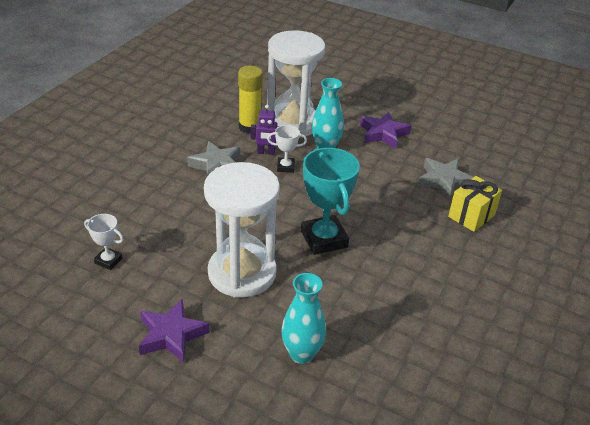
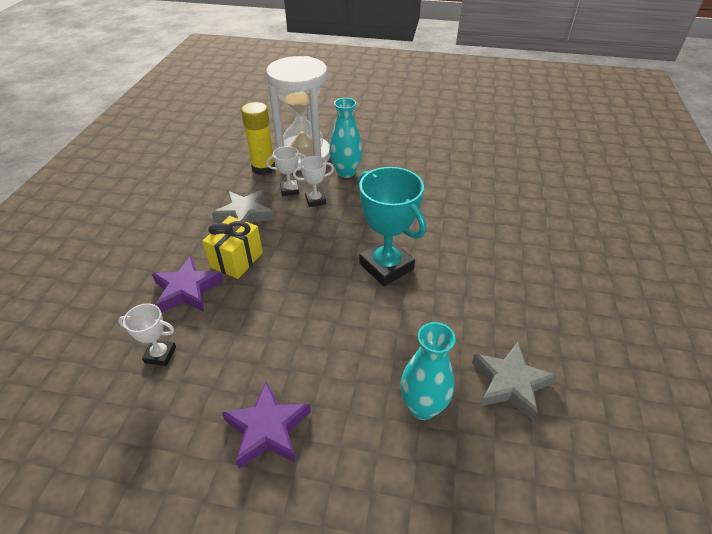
camera: 15 degrees left, 5 degrees up
white hourglass [204,162,280,297] -> none
purple robot [251,105,278,155] -> white trophy [266,146,306,196]
purple star [360,112,411,149] -> purple star moved to [152,256,224,313]
grey star [418,158,473,199] -> grey star moved to [472,342,557,421]
yellow gift [448,176,502,232] -> yellow gift moved to [202,216,263,279]

